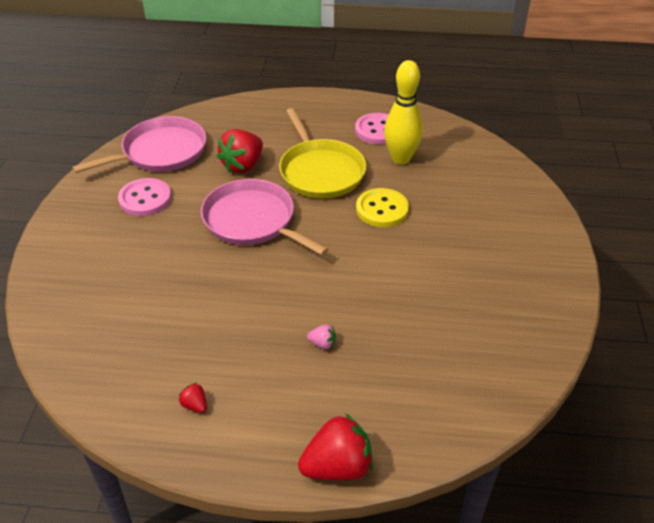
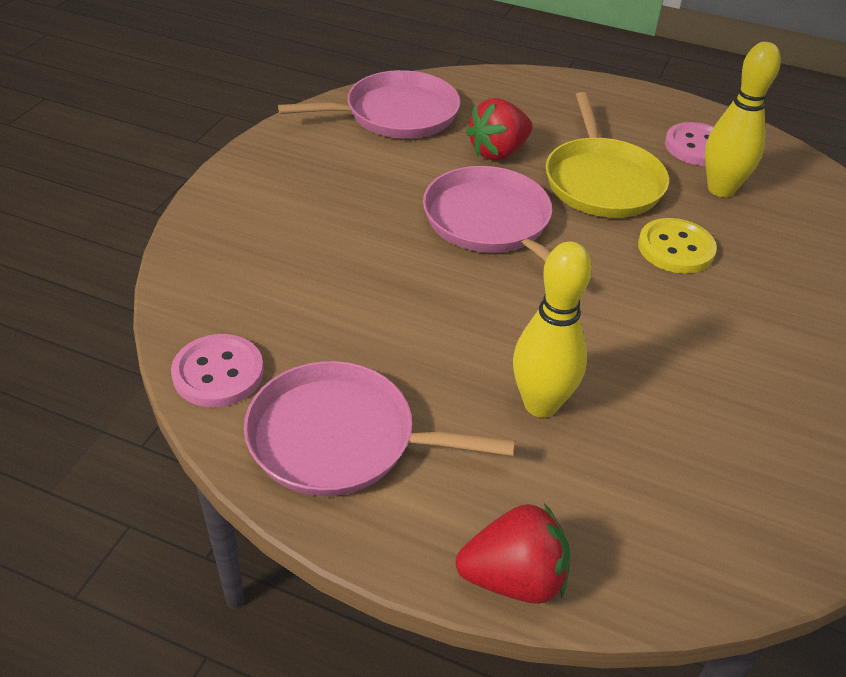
camera: 15 degrees right, 0 degrees up
pink button [118,178,171,216] -> pink button moved to [171,334,264,407]
red strawberry [179,383,207,413] -> pink pan [244,361,515,496]
pink strawberry [307,324,336,349] -> yellow bowling pin [513,241,592,418]

